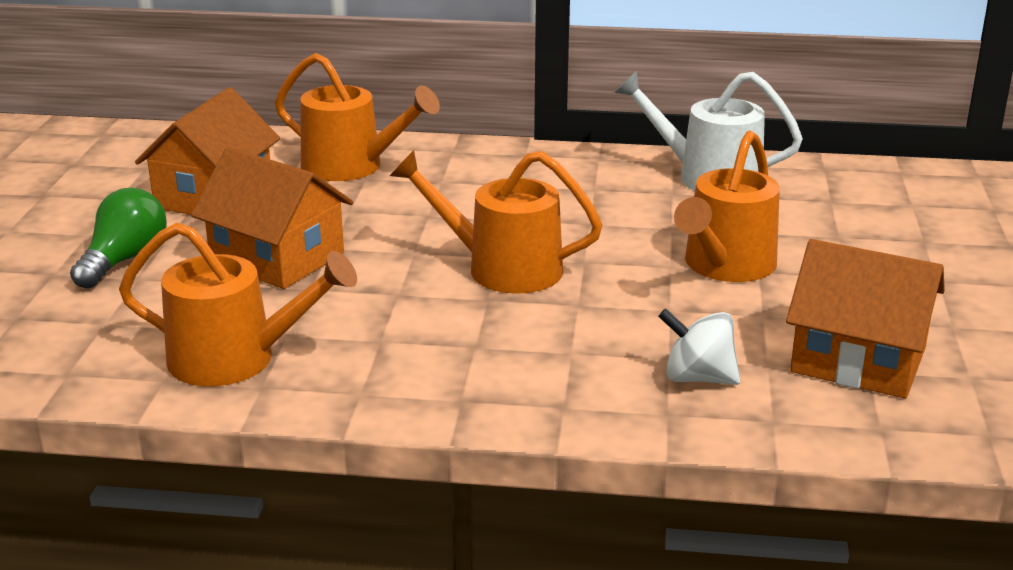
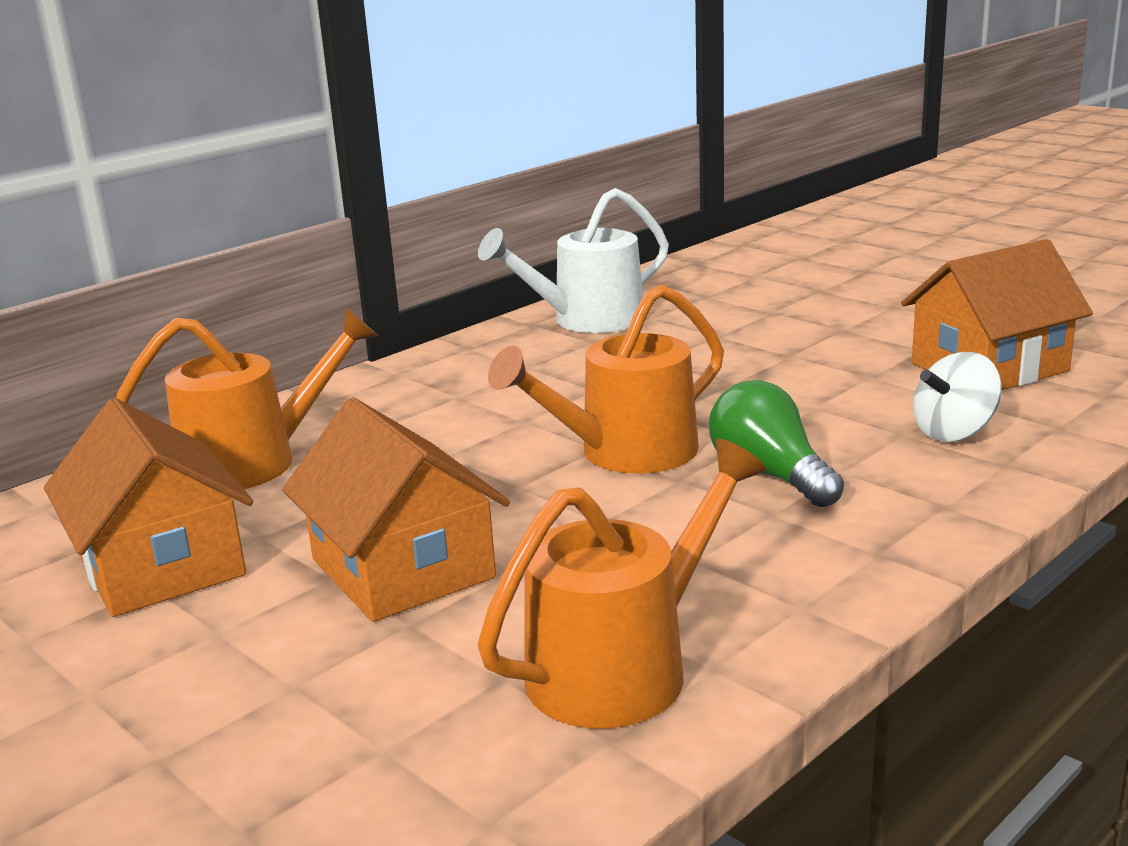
camera: 50 degrees left, 5 degrees down
green light bulb [70,188,167,289] -> green light bulb moved to [709,380,844,507]
orange house [191,147,353,289] -> orange house turned 75 degrees clockwise [282,397,510,622]
orange watering can [674,131,780,282] -> none

